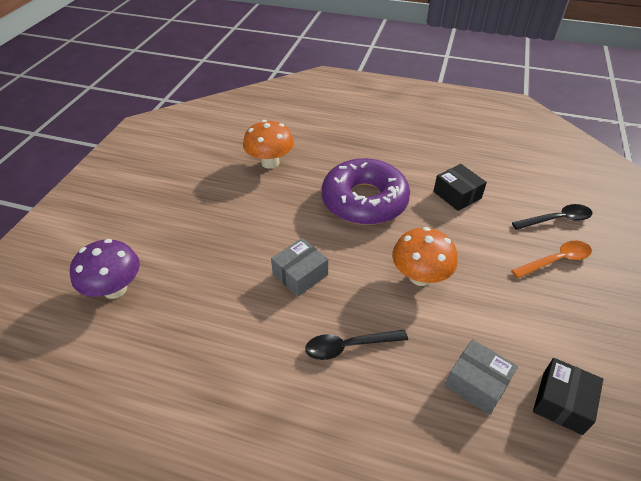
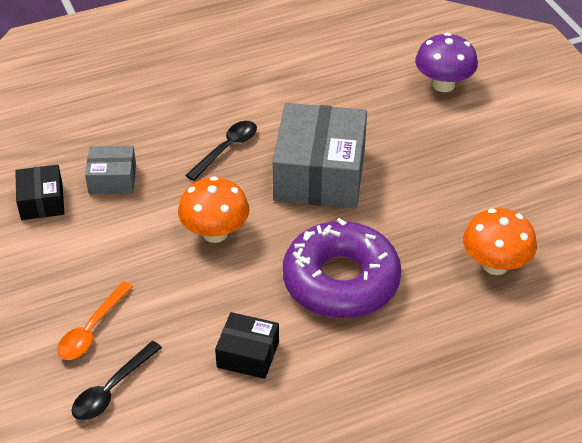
camera: 140 degrees right, 0 degrees up
grey box [271,238,328,297] -> grey box [273,103,367,209], size x1.99

